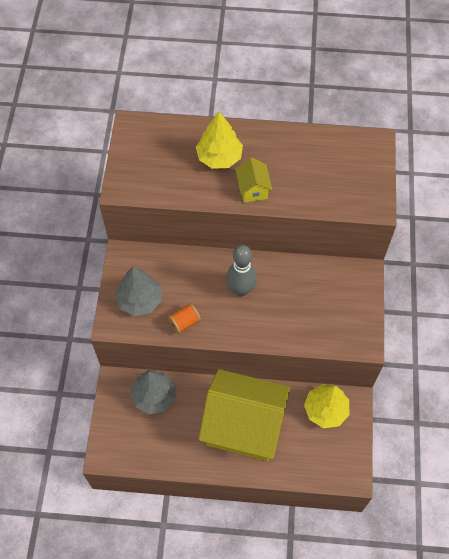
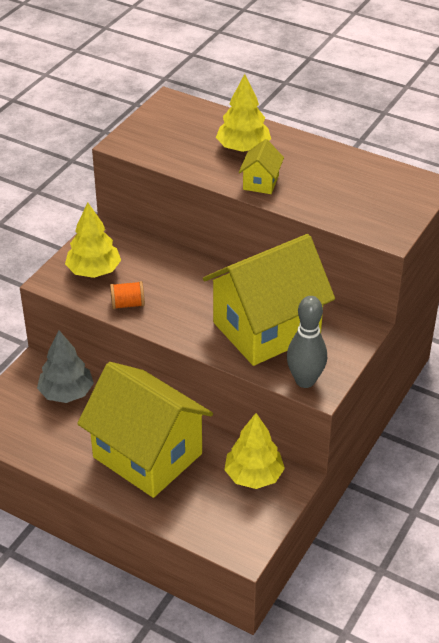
camera: 25 degrees right, 20 degrees down
grey tree [115,267,161,316] -> yellow tree [65,202,121,278]
grey bowling pin [226,245,257,296] -> grey bowling pin moved to [287,296,327,388]
none -> yellow house [203,234,335,366]

